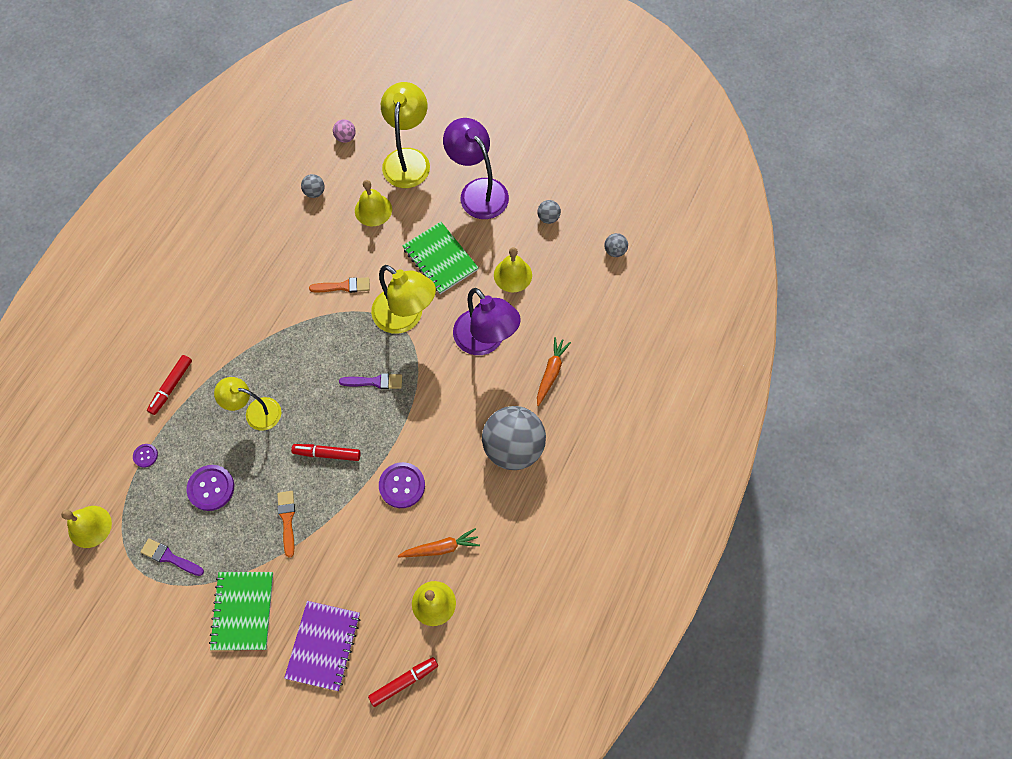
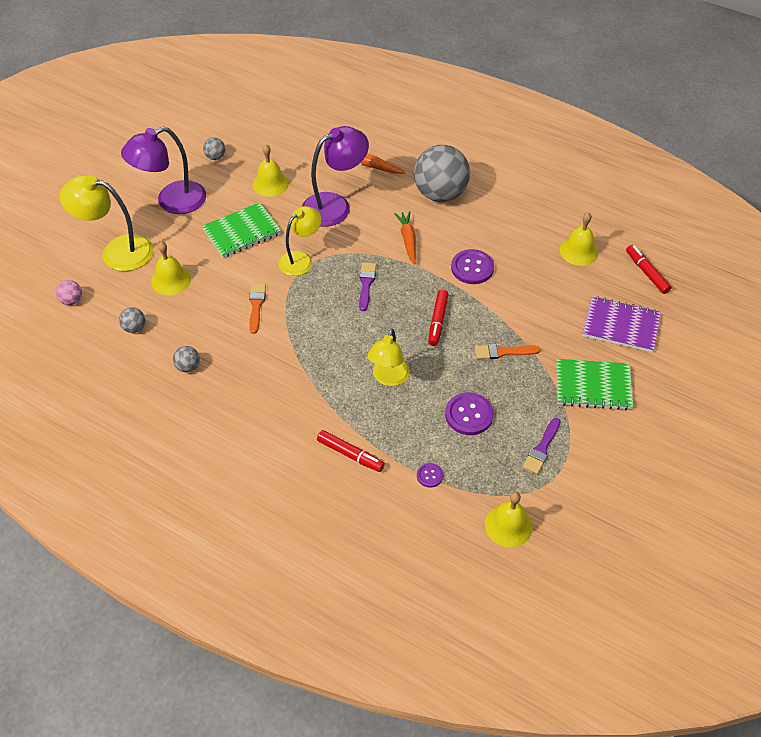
camera: 85 degrees left, 15 degrees down
yellow lamp [371,265,436,334] -> yellow lamp [279,206,322,276], size x0.66
orange carrot [398,528,480,557] -> orange carrot moved to [394,211,416,265]
grey ball [604,233,628,257] -> grey ball moved to [173,346,200,372]

